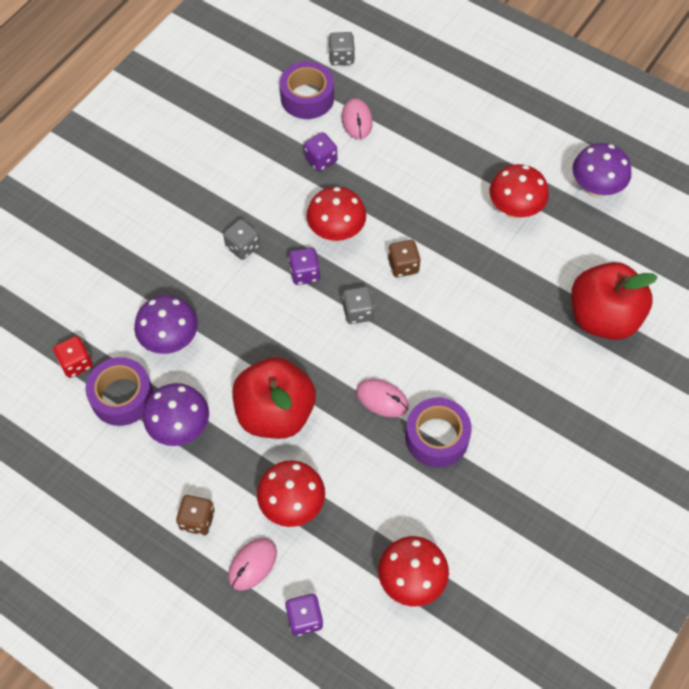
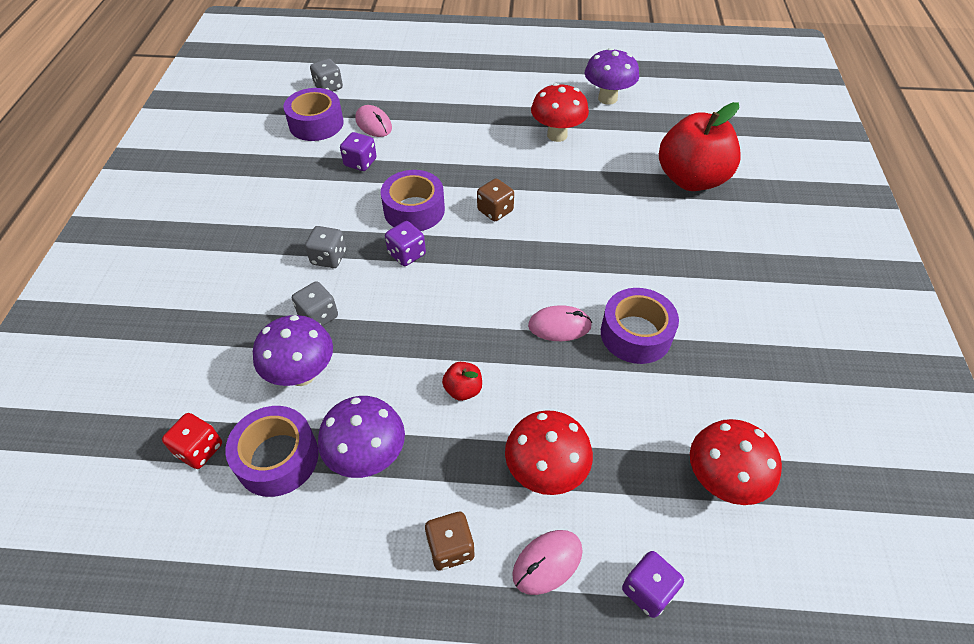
camera: 30 degrees left, 10 degrees down
pink mouse [228,538,277,591] -> pink mouse turned 45 degrees clockwise [512,530,583,595]
red apple [233,357,316,439] -> red apple [442,362,482,401], size x0.40
red mushroom [306,187,366,242] -> purple tape [381,170,445,231]
grey dice [342,286,375,324] -> grey dice moved to [292,281,338,326]

